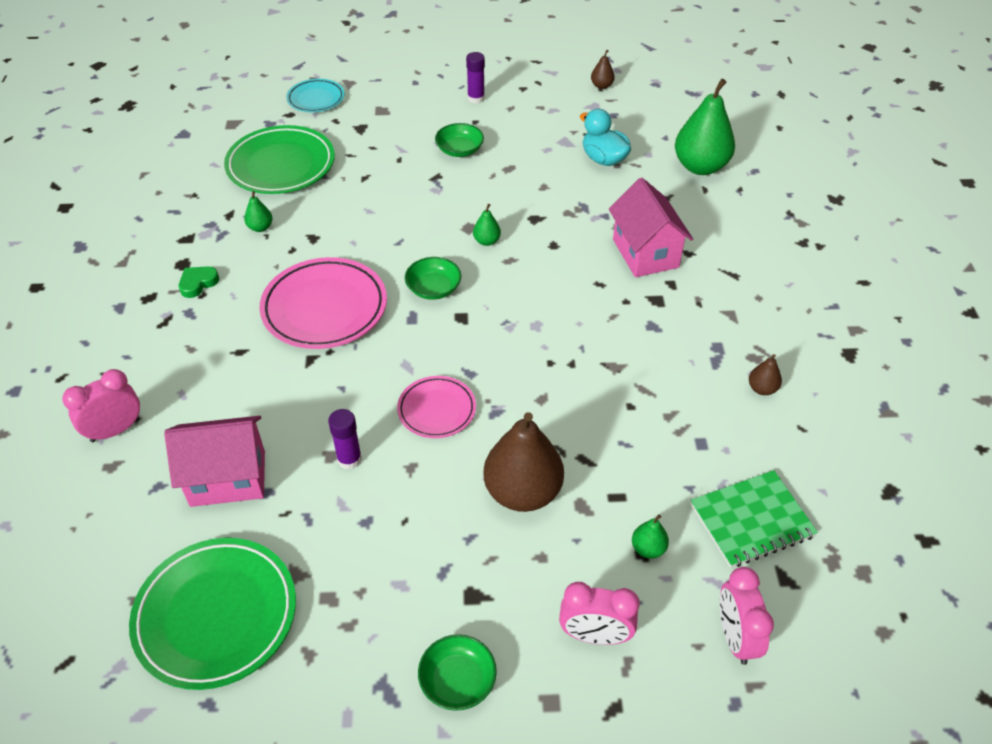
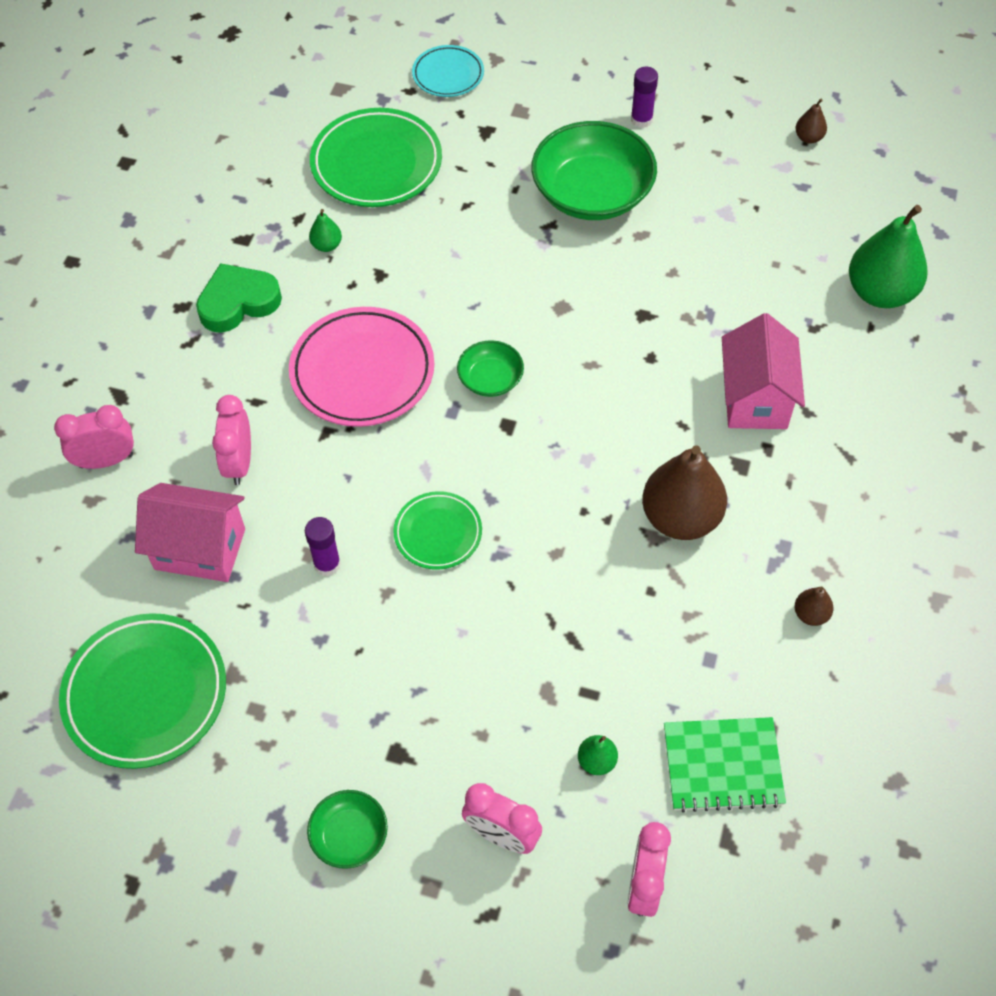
camera: 20 degrees right, 10 degrees up
green heart [179,266,219,298] -> green heart [196,263,282,333], size x1.79
pink plate [397,376,476,438] -> green plate [393,491,482,570]
green bowl [435,123,484,157] -> green bowl [531,121,657,220], size x2.02
green pear [473,204,501,246] -> none
brown pear [484,412,564,512] -> brown pear moved to [642,445,727,540]
turquoise duck [580,109,631,166] -> none
none -> pink clock [212,395,251,485]

